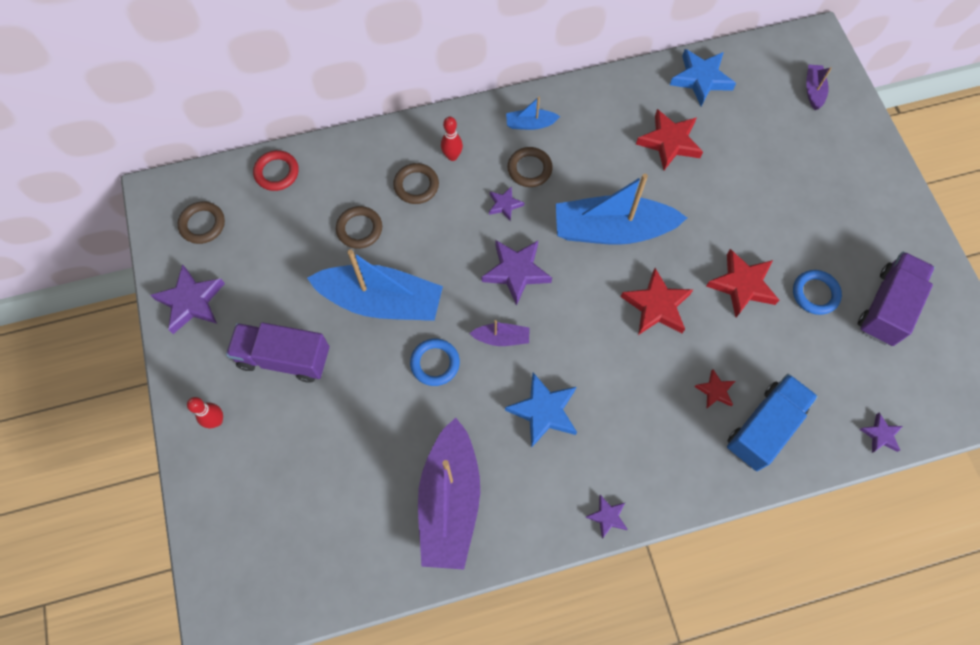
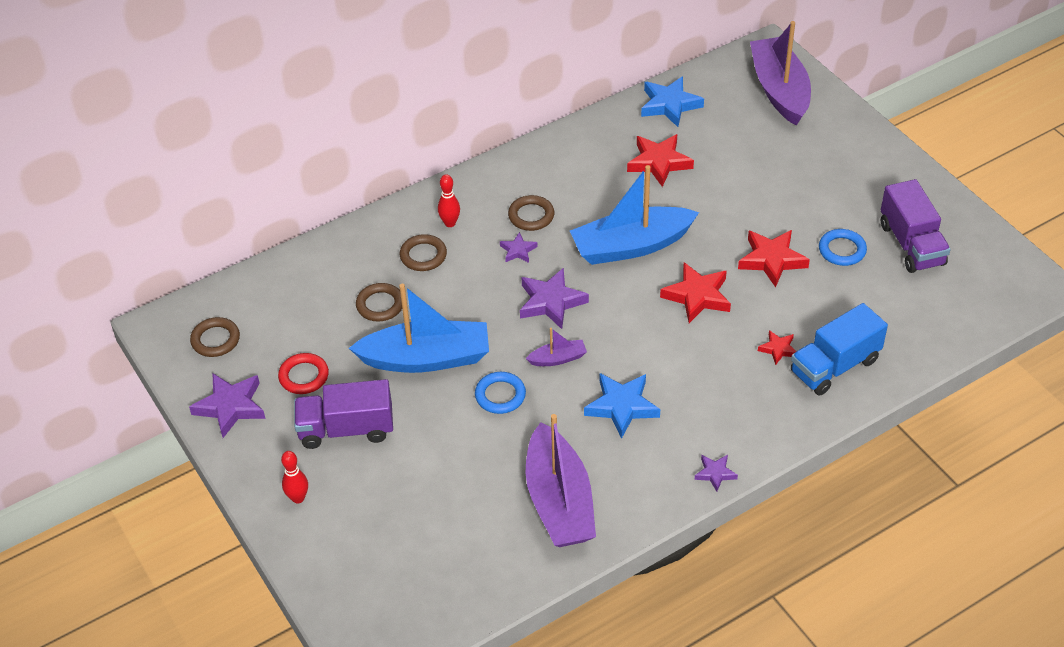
camera: 15 degrees left, 20 degrees down
red ring [253,150,299,191] -> red ring moved to [278,353,329,394]
blue boat [506,96,560,130] -> none
blue truck [727,374,818,471] -> blue truck turned 150 degrees counterclockwise [791,303,888,395]
purple boat [806,65,832,110] -> purple boat [750,21,811,126], size x2.27
purple truck [858,252,935,346] -> purple truck turned 150 degrees clockwise [881,179,951,273]
purple star [859,412,903,453] -> none

